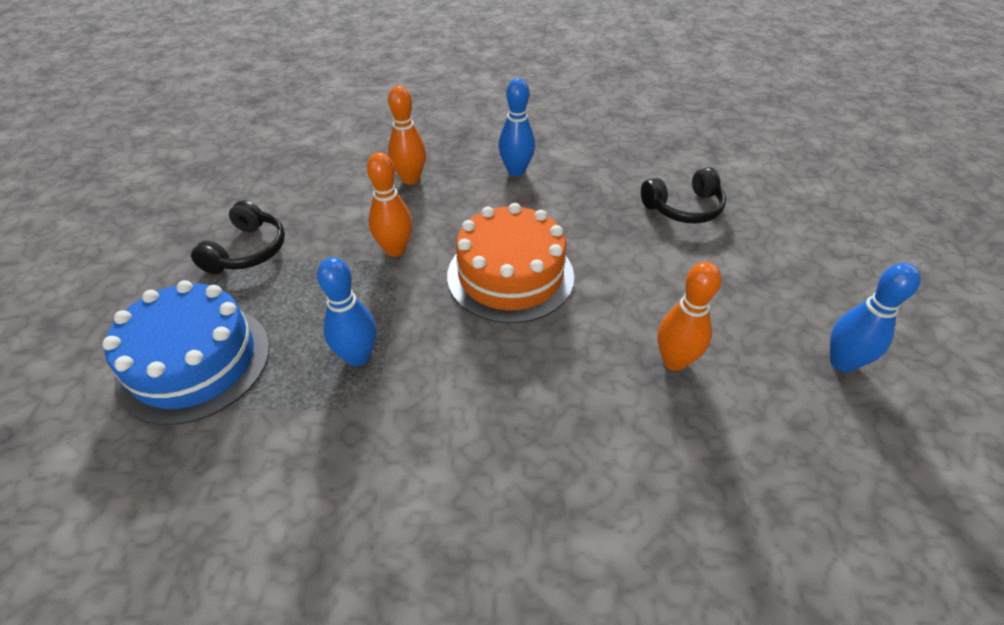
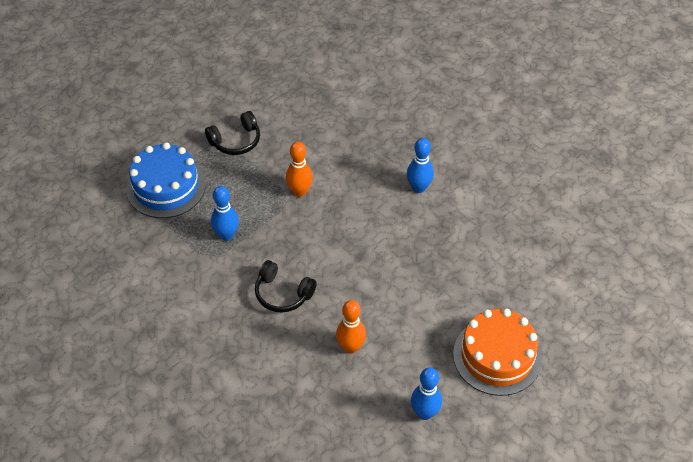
camera: 45 degrees right, 5 degrees up
orange bowling pin [388,86,426,185] -> none
orange cake [447,203,574,323] -> orange cake moved to [453,309,542,396]
black headphones [641,167,726,224] -> black headphones moved to [255,260,317,313]

